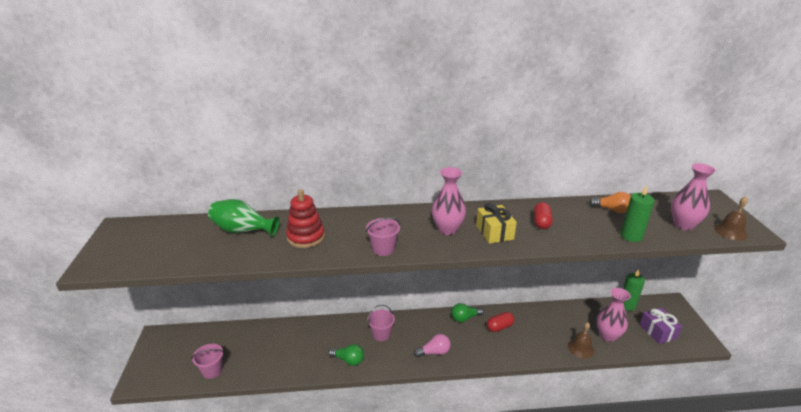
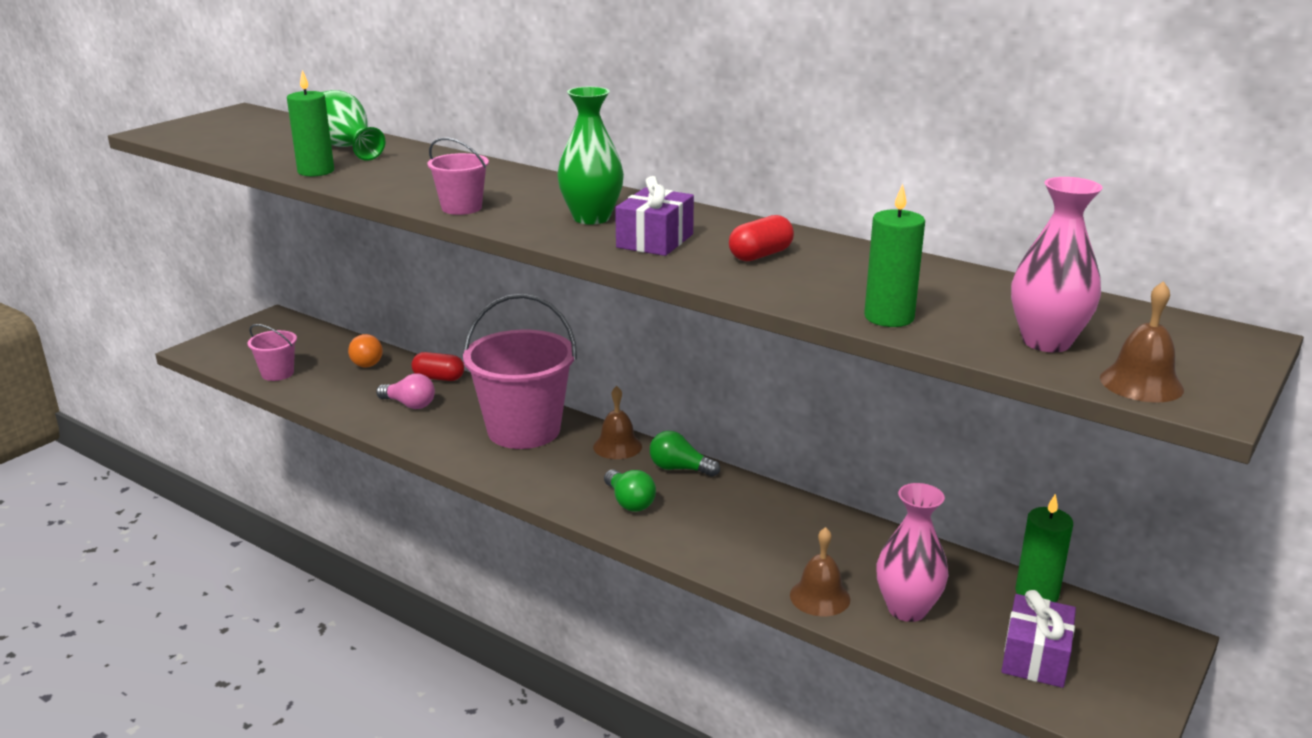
camera: 40 degrees right, 5 degrees down
red stacking toy [286,189,325,248] -> none
green light bulb [328,344,364,366] -> green light bulb moved to [604,469,656,512]
pink bucket [368,305,395,341] -> pink bucket [463,294,577,449], size x2.12
pink light bulb [414,334,451,357] -> pink light bulb moved to [376,373,435,409]
pink vase [432,167,466,235] -> green vase [558,87,624,225]
yellow gift [476,203,517,244] -> purple gift [615,176,694,256]
red capsule [487,312,514,332] -> red capsule moved to [411,352,464,381]
orange light bulb [589,192,631,213] -> orange light bulb moved to [348,334,383,368]
none -> green candle [287,70,334,176]
none -> brown bell [593,386,642,459]

